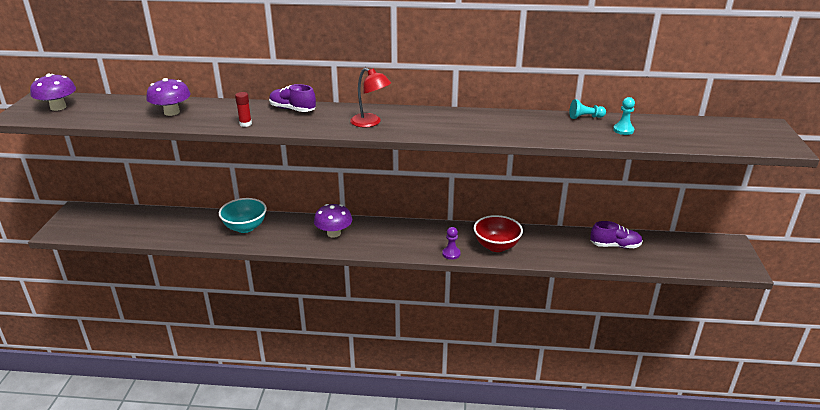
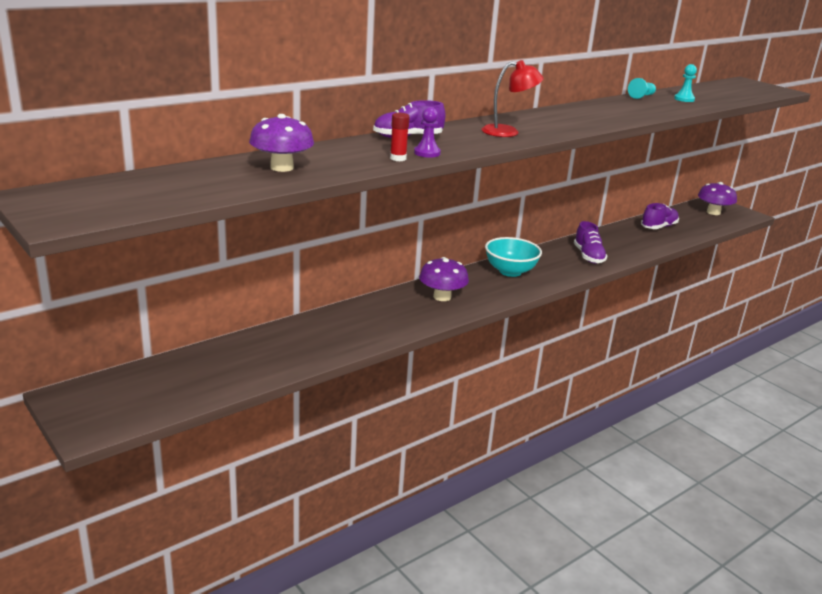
camera: 45 degrees left, 5 degrees down
purple mushroom [30,74,76,111] -> purple mushroom moved to [698,182,737,215]
turquoise bowl [219,198,267,233] -> turquoise bowl moved to [485,237,542,277]
purple pawn [442,227,461,260] -> purple pawn moved to [414,107,441,158]
red bowl [474,215,523,252] -> purple shoe [574,221,607,264]

